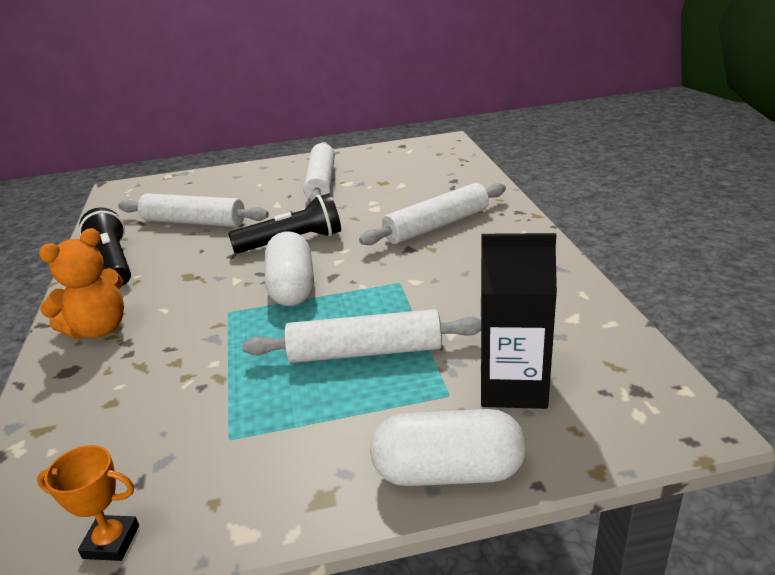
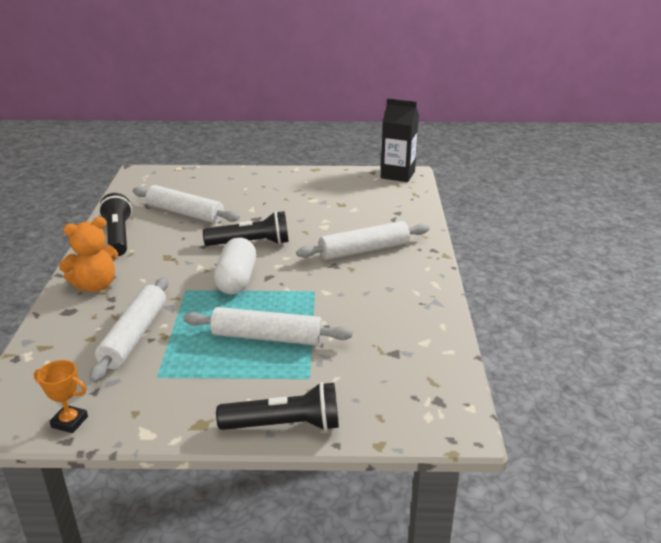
camera: 10 degrees right, 0 degrees up
white rolling pin [304,142,335,203] -> white rolling pin moved to [89,277,169,382]
white capsule [370,409,526,486] -> black flashlight [216,382,339,431]
black carton [481,233,557,409] -> black carton moved to [381,98,419,182]

